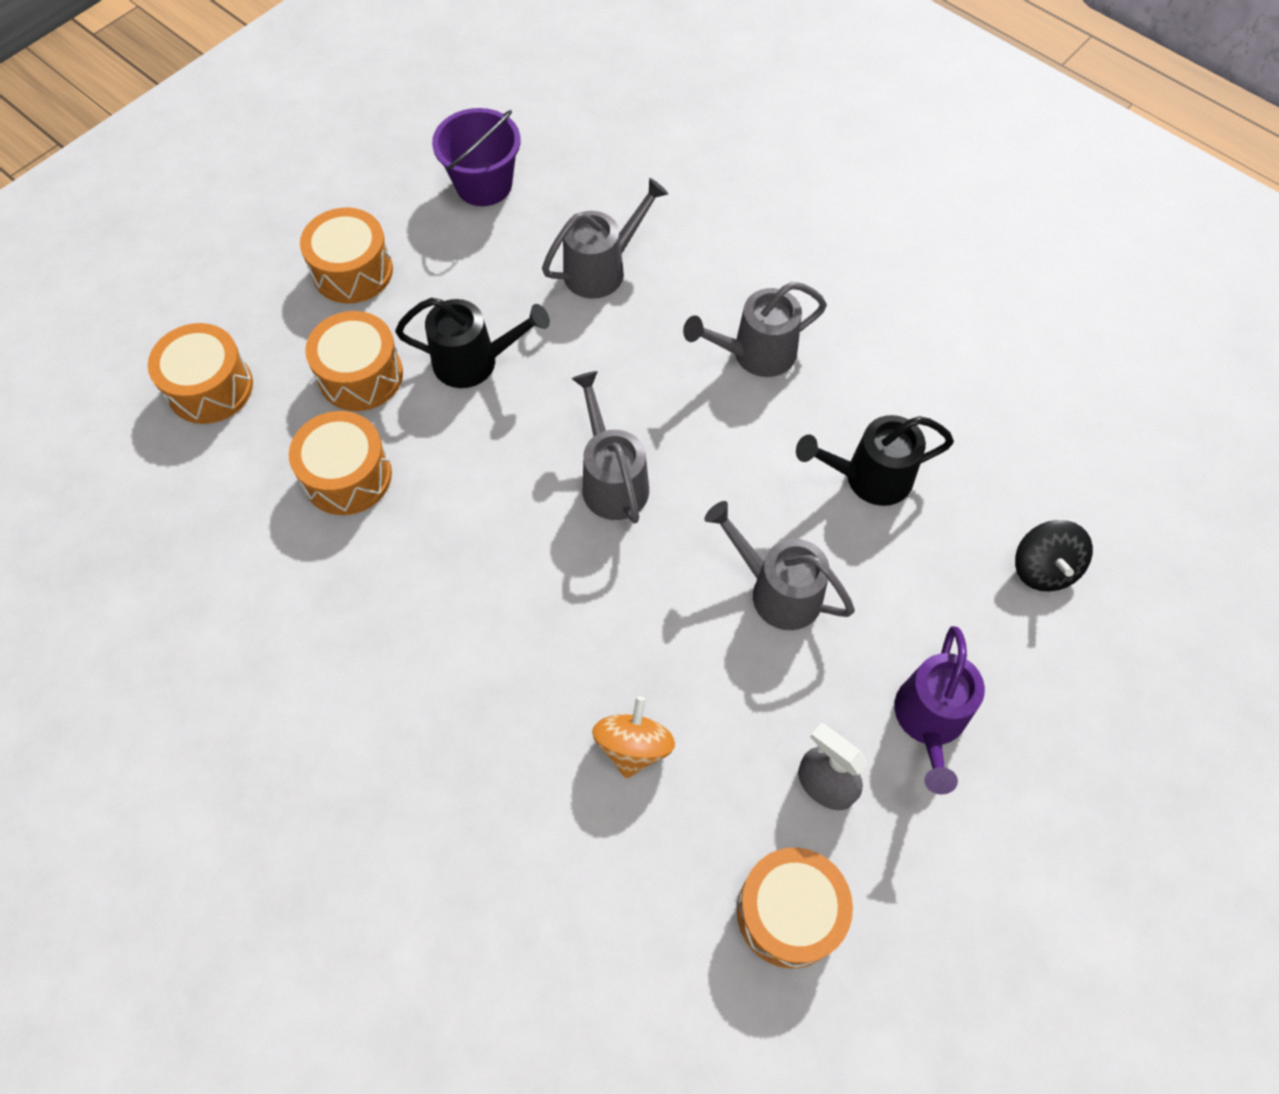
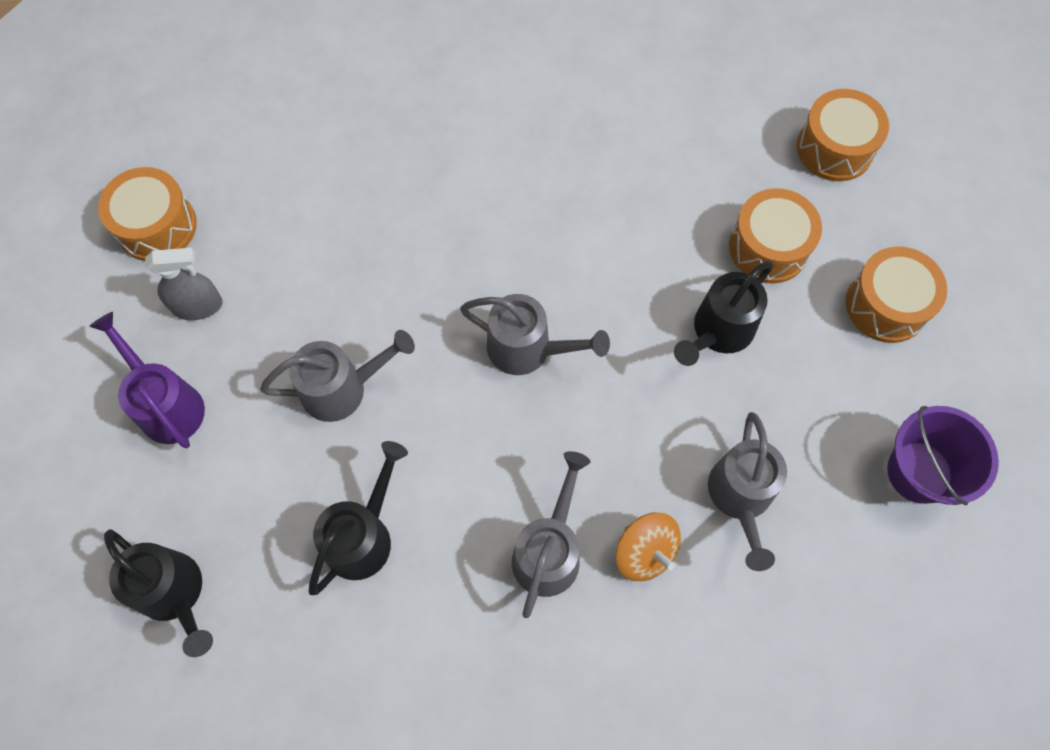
camera: 130 degrees right, 5 degrees up
orange drum [289,411,392,515] -> none
orange spinning top [592,697,675,779] -> orange spinning top moved to [615,512,681,581]
black spinning top [1015,520,1093,592] -> black watering can [104,529,213,657]

